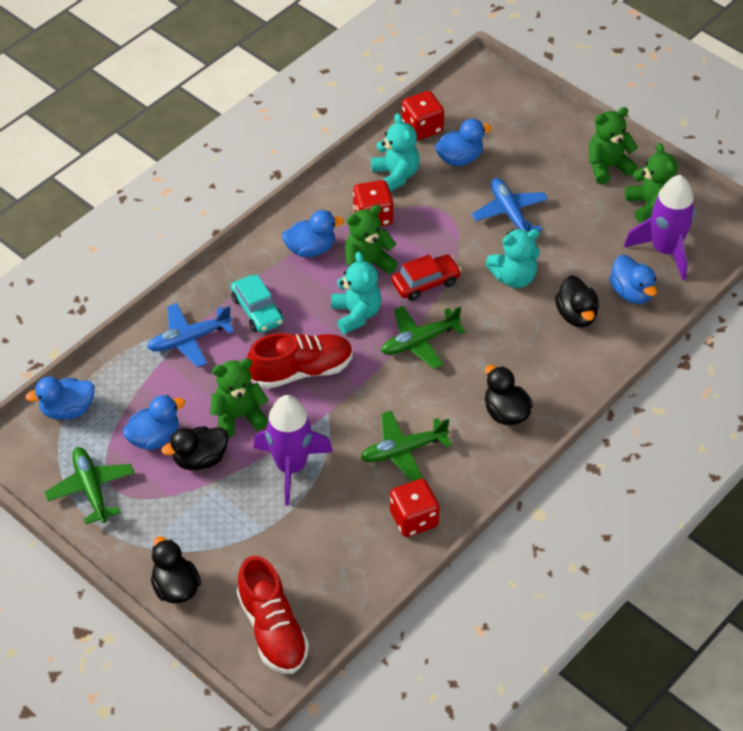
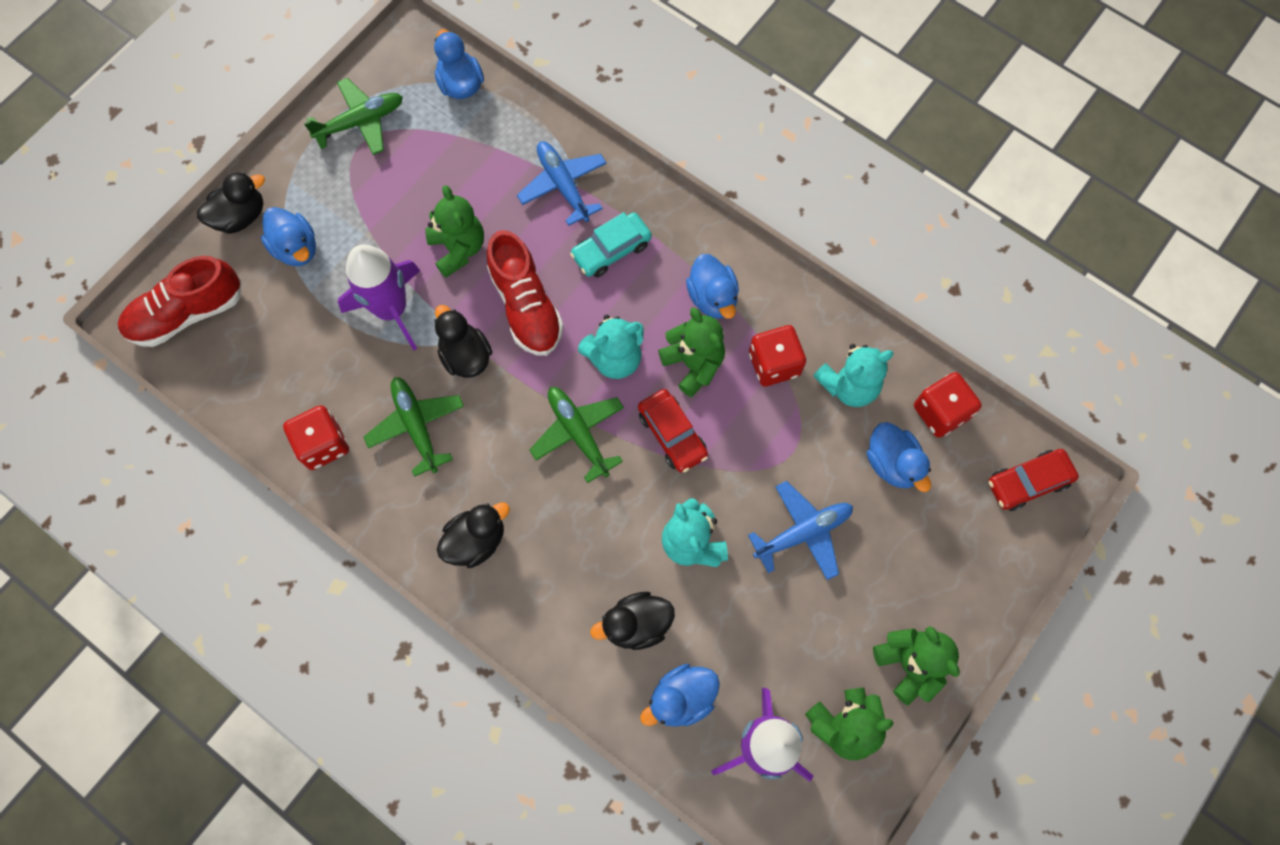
camera: 85 degrees right, 20 degrees up
blue duck [123,395,185,450] -> blue duck moved to [261,207,316,266]
black duck [162,426,229,470] -> black duck moved to [434,305,492,378]
none -> red car [988,449,1079,511]

